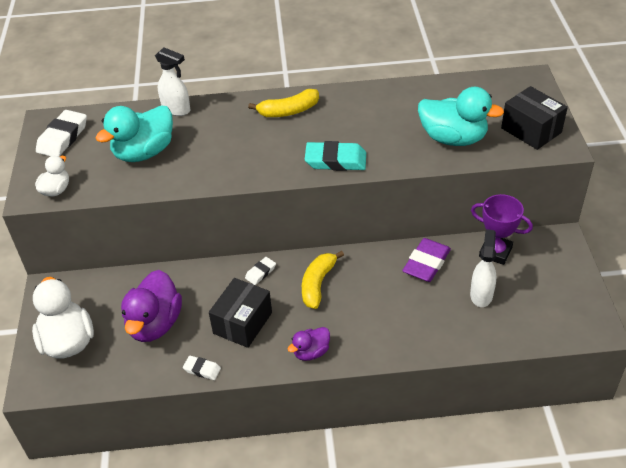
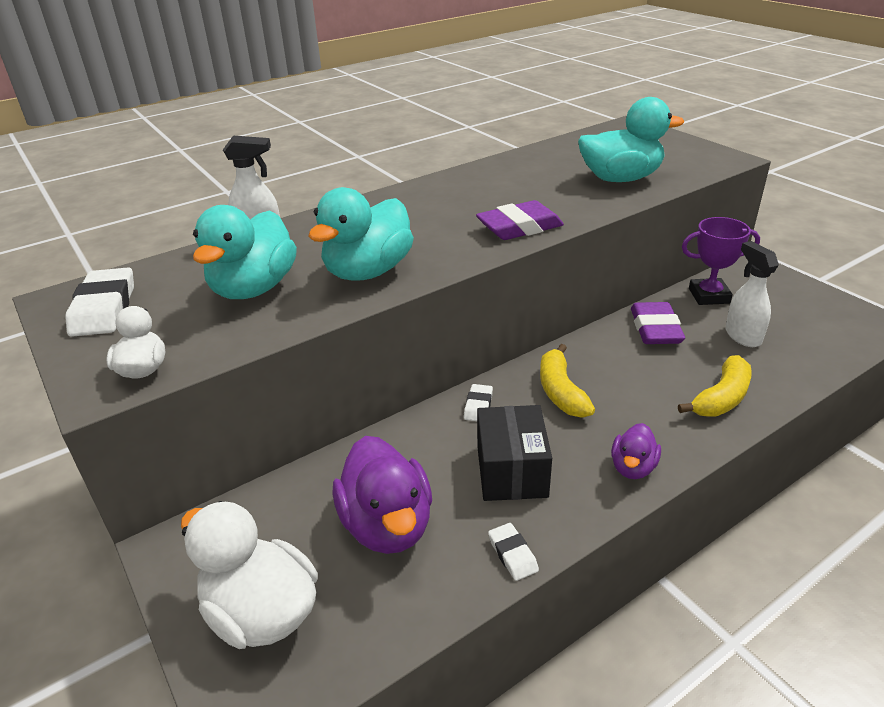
camera: 30 degrees left, 10 degrees down
white eraser [183,356,221,380] -> white eraser turned 75 degrees clockwise [488,523,539,581]
yellow banana [248,89,319,117] -> yellow banana moved to [678,355,752,417]
turquoise eraser [305,141,366,171] -> purple eraser [476,200,564,240]
black box [501,86,568,150] -> none
none -> turquoise duck [308,187,414,281]

